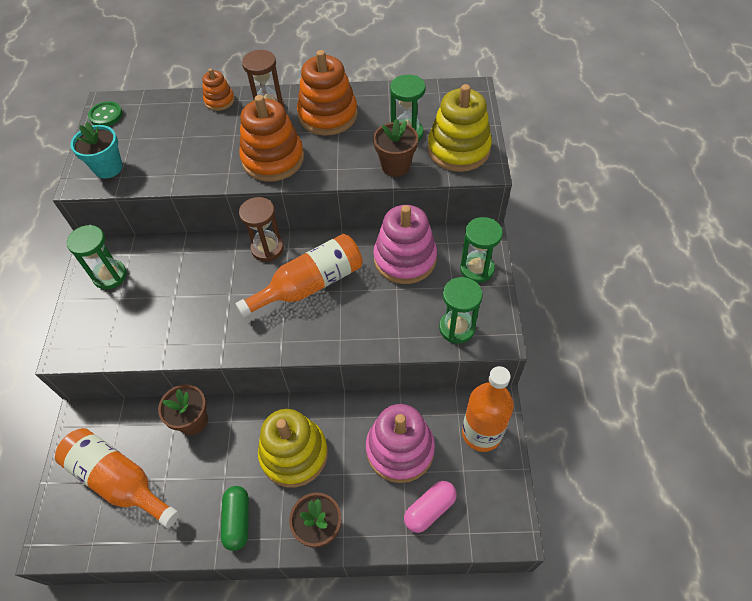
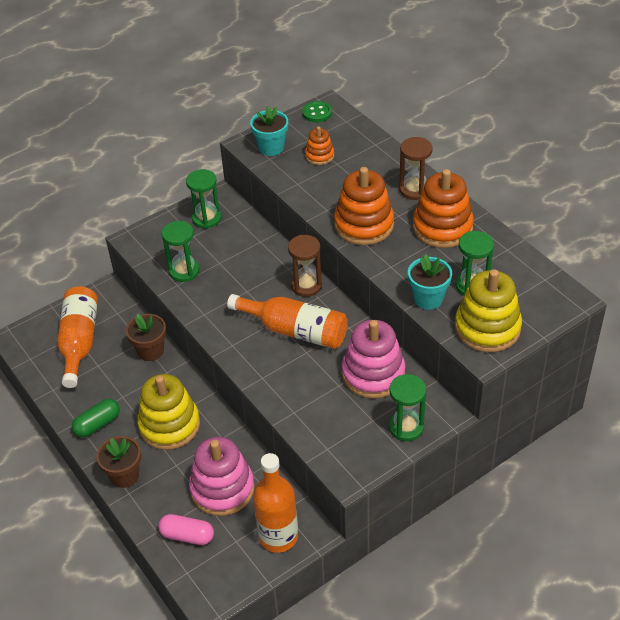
camera: 55 degrees right, 10 degrees down
orange stacking toy [202,68,235,111] -> orange stacking toy moved to [305,126,334,165]
brown flower pot [373,119,418,177] -> turquoise flower pot [408,254,452,310]
green hourglass [439,277,482,343] -> green hourglass moved to [162,221,200,282]

